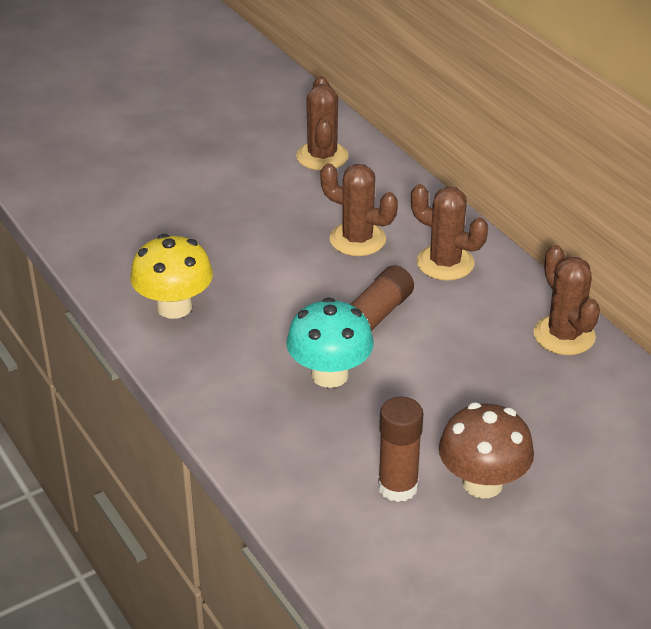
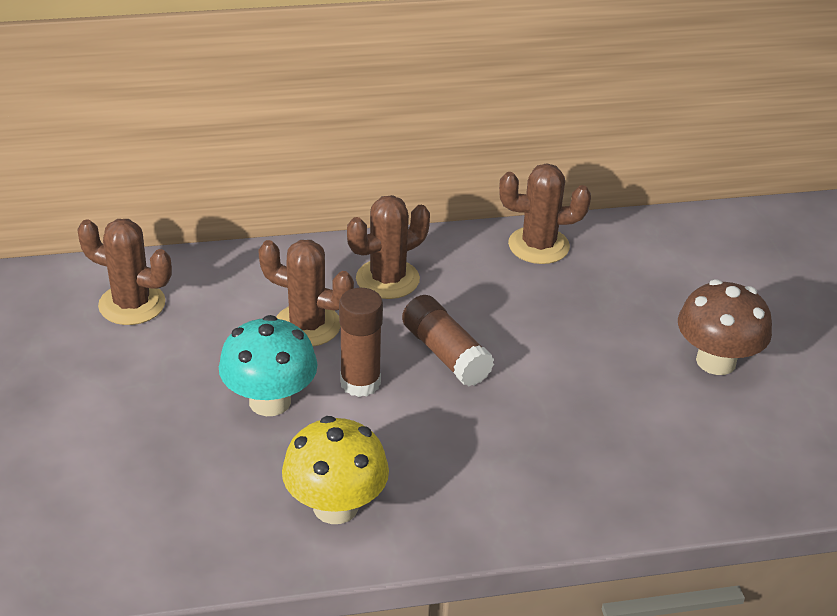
camera: 70 degrees left, 0 degrees up
turquoise mushroom [286,297,374,388] -> turquoise mushroom moved to [219,315,318,416]
brown cactus [320,163,398,256] -> brown cactus turned 60 degrees clockwise [258,240,354,346]
brown glue stick [378,397,423,502] -> brown glue stick moved to [339,288,383,397]

